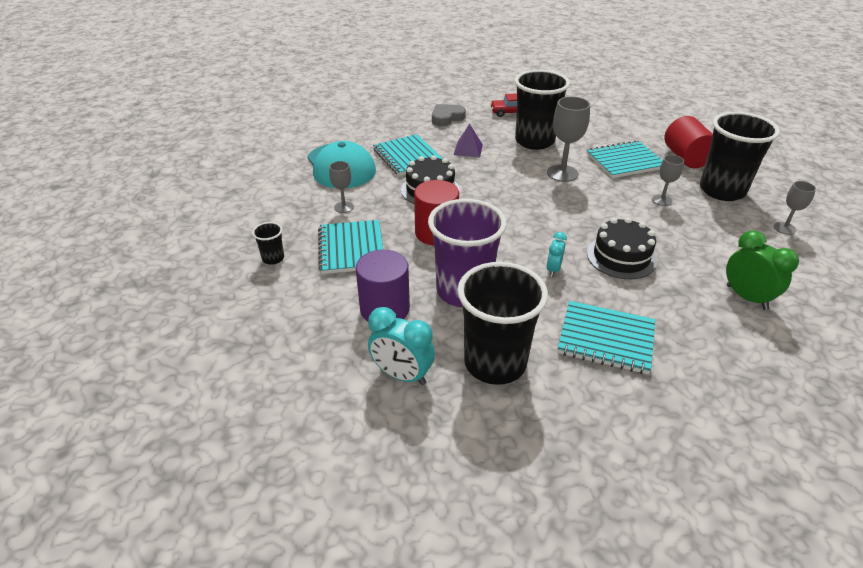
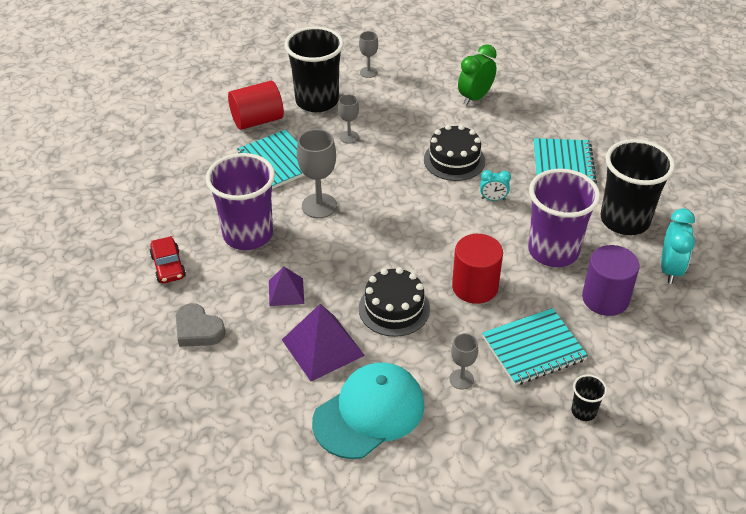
camera: 105 degrees left, 5 degrees up
turquoise notebook [373,134,443,176] -> purple pyramid [282,304,365,381]
black cup [515,70,570,150] -> purple cup [206,153,275,250]

